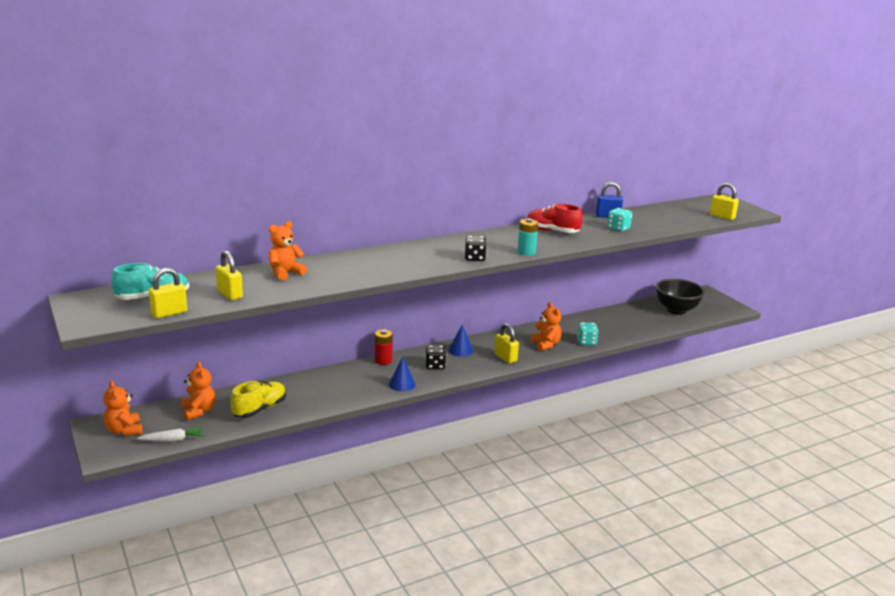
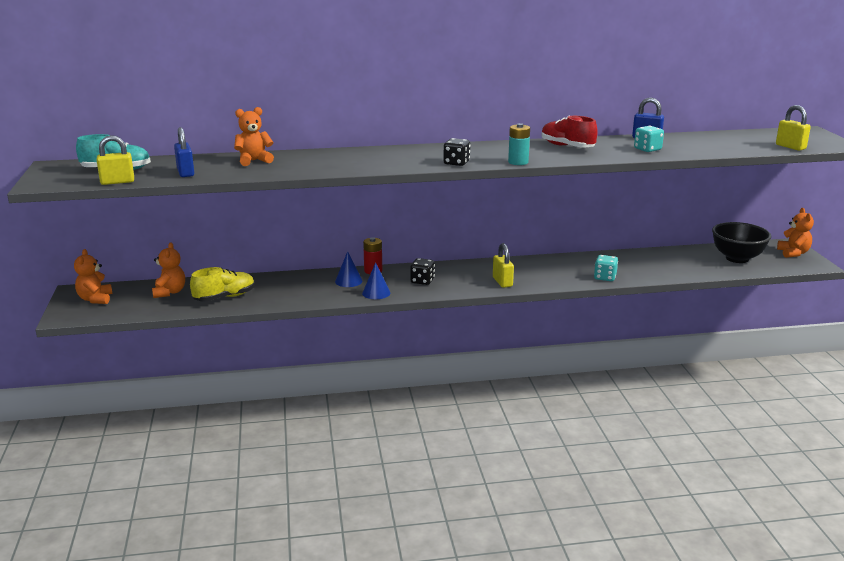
camera: 20 degrees right, 0 degrees up
white carrot [137,427,204,442] -> none
yellow padlock [215,250,243,300] -> blue padlock [174,127,194,177]
blue cone [449,324,473,357] -> blue cone moved to [335,251,362,287]
orange teddy bear [531,302,561,351] -> orange teddy bear moved to [777,208,814,258]

